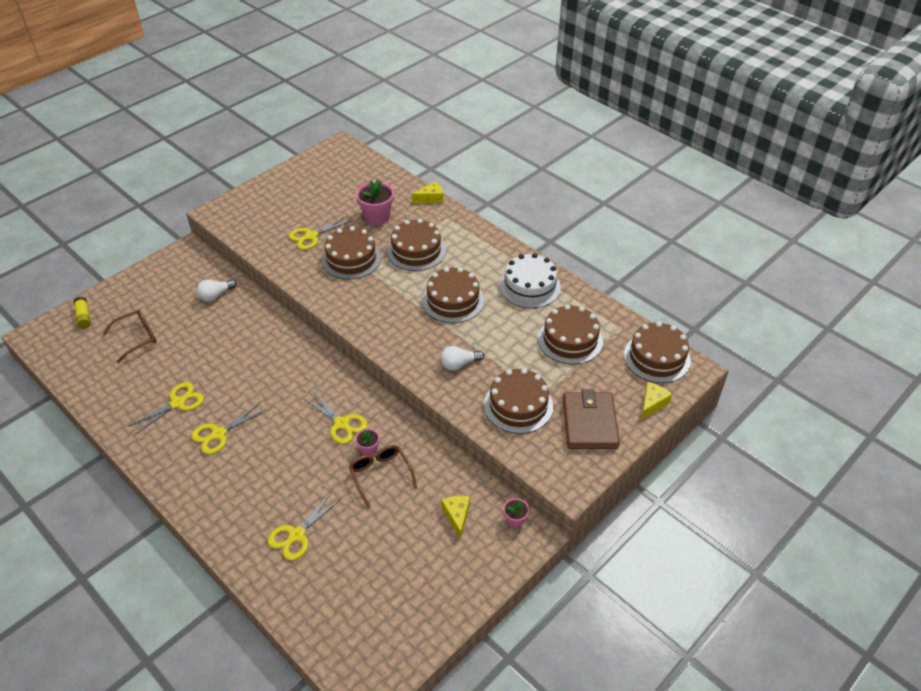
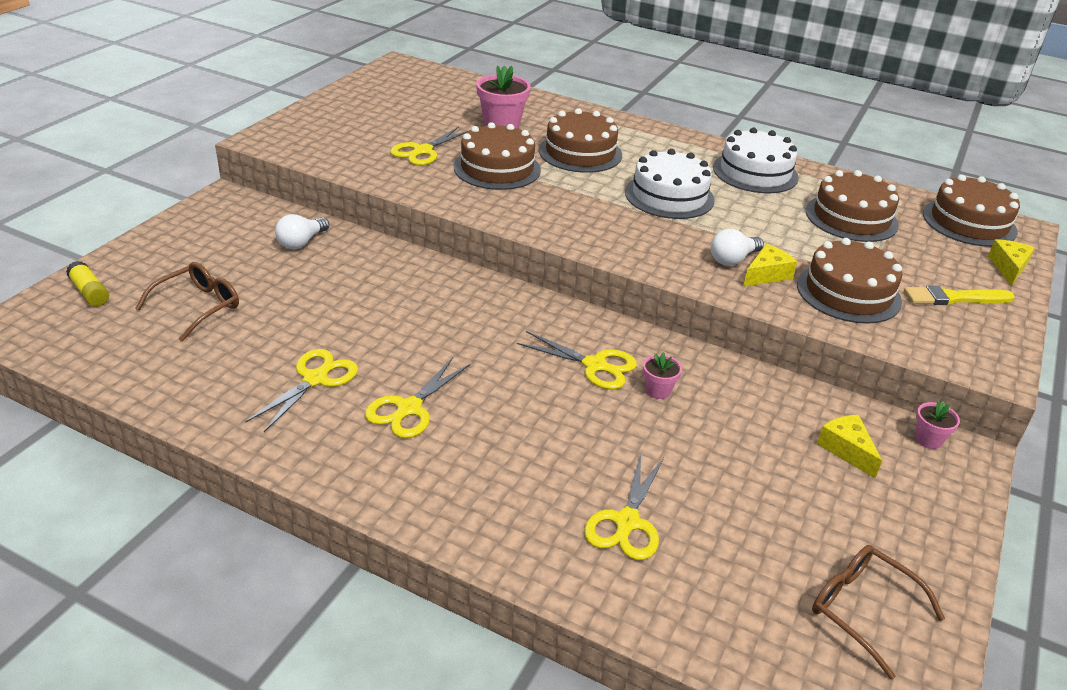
camera: 20 degrees left, 10 degrees down
brown glasses [349,445,417,508] -> brown glasses moved to [812,545,945,680]
yellow cheese [412,181,443,203] -> yellow cheese moved to [743,244,798,287]
brown cake [422,267,484,323] -> white cake [625,149,715,219]
brown wallet [563,389,620,449] -> yellow brush [904,285,1015,305]

